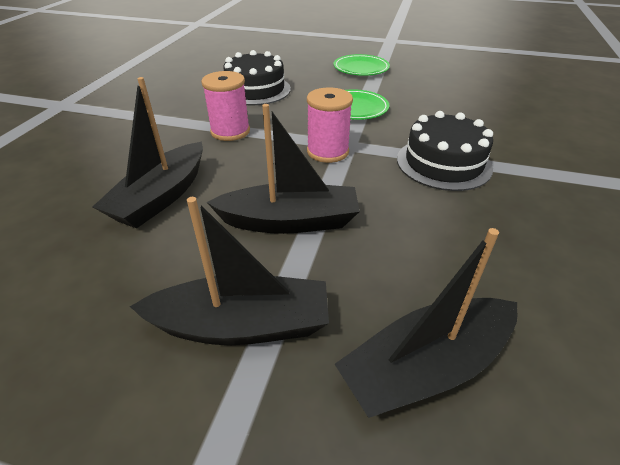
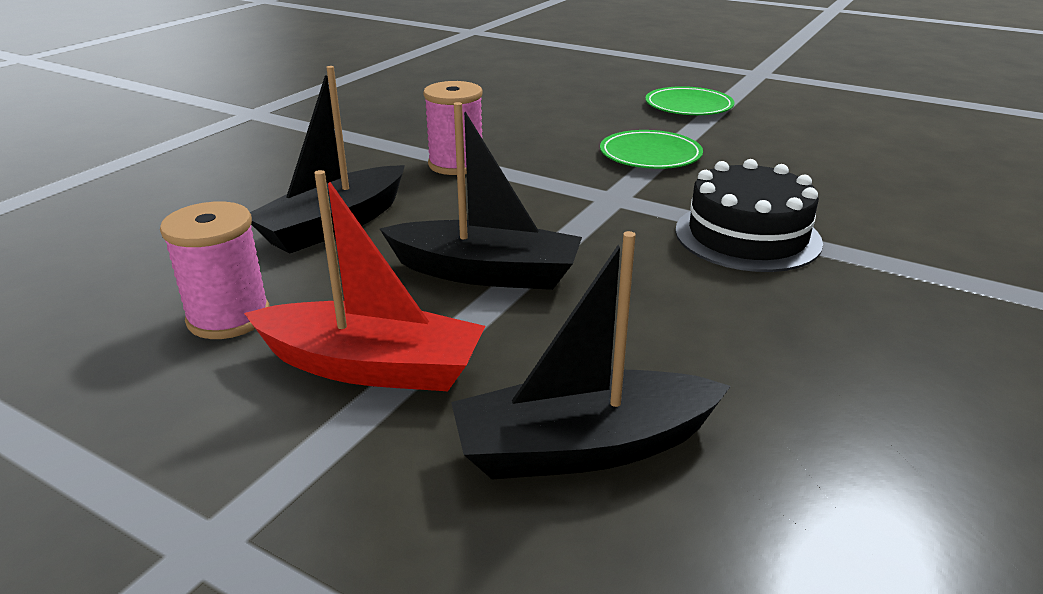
camera: 15 degrees right, 10 degrees down
black boat [130,197,329,345] -> red boat [244,170,485,391]
black cake [223,50,291,105] -> none
pink spool [307,88,353,163] -> pink spool moved to [160,202,270,339]

